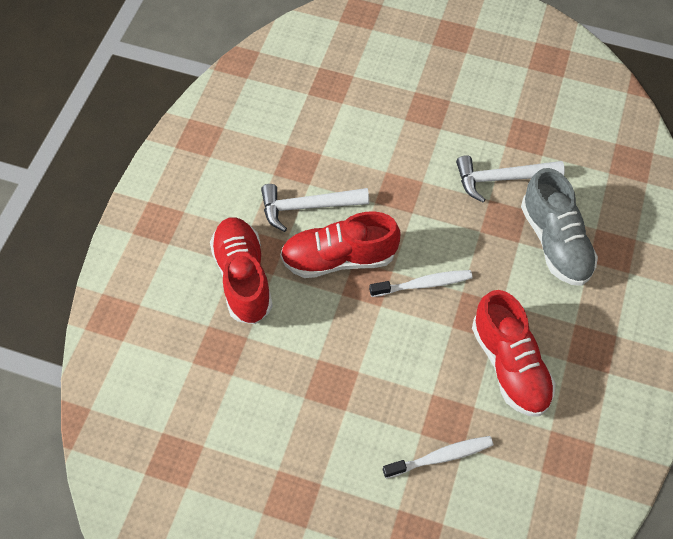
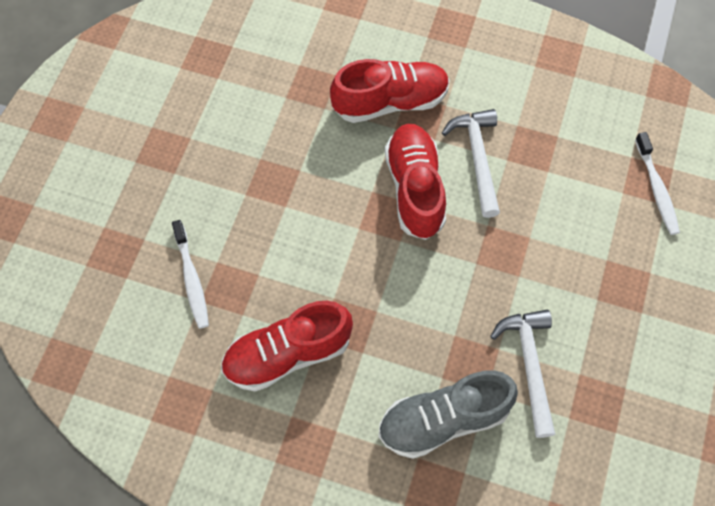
camera: 90 degrees right, 5 degrees up
white toothbrush [369,270,473,297] -> white toothbrush moved to [635,132,680,235]

